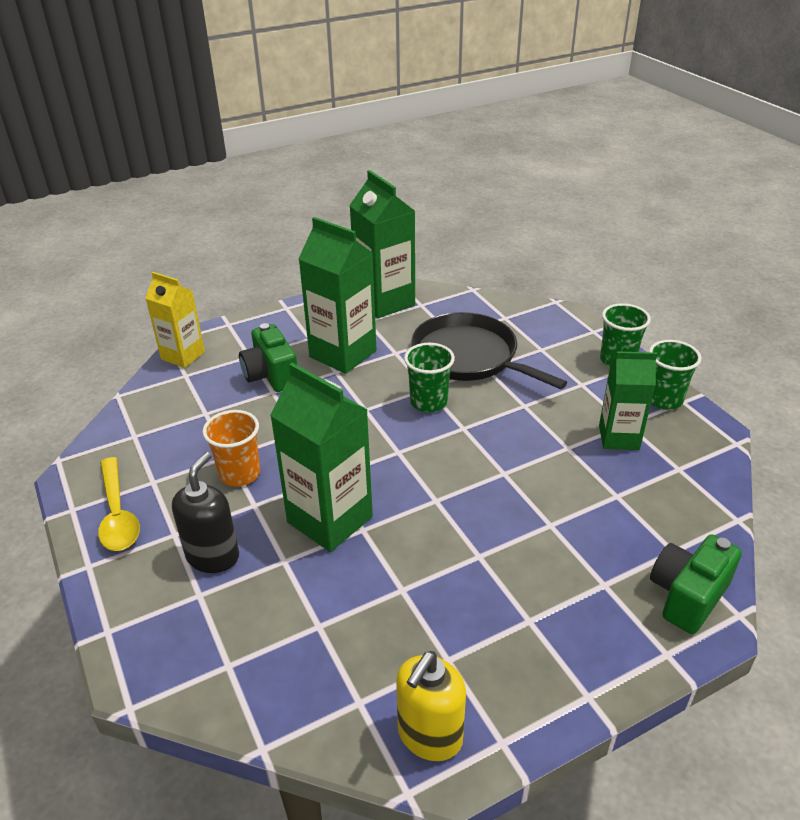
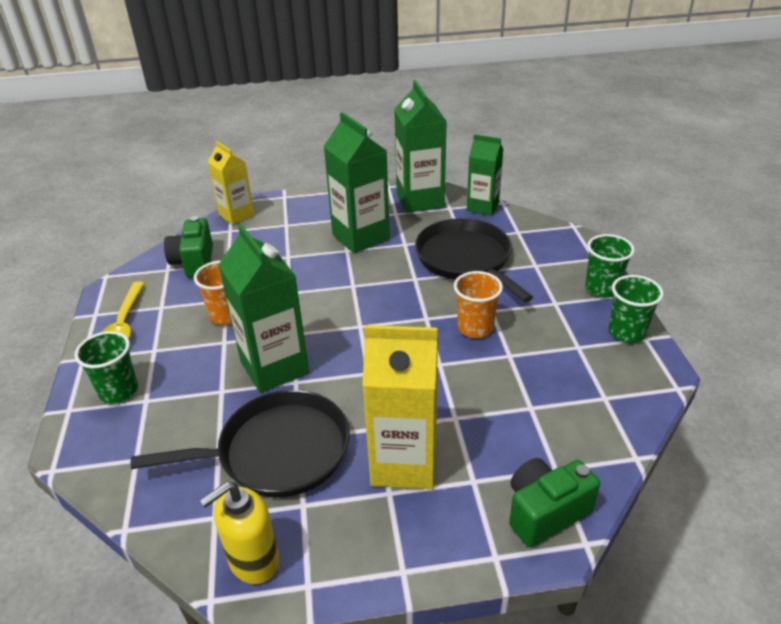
camera: 20 degrees right, 0 degrees up
black soap dispenser [172,452,239,573] -> none
green camera [239,323,297,392] -> green camera moved to [164,216,213,278]
green cup [404,343,455,412] -> green cup moved to [74,331,138,404]
green carton [599,351,657,450] -> green carton moved to [467,134,504,216]
none -> black pan [131,390,350,497]
none -> yellow carton [362,325,438,489]
none -> orange cup [454,271,503,338]

